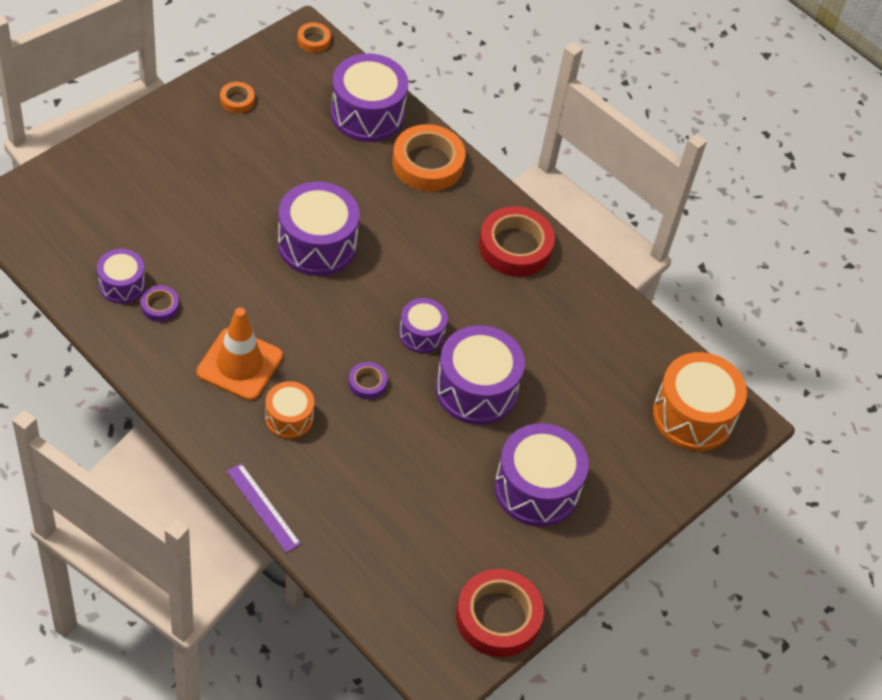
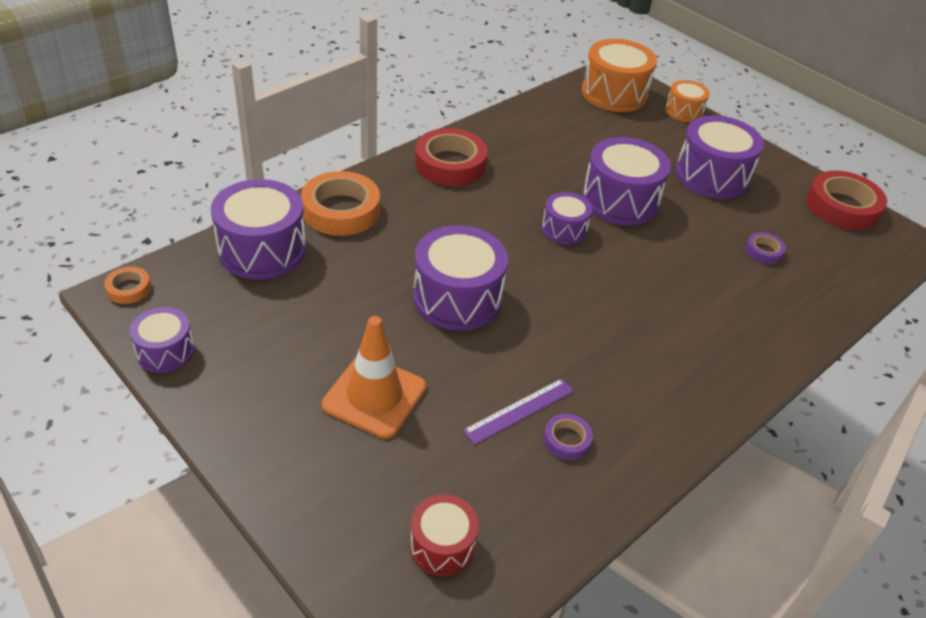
camera: 85 degrees left, 10 degrees down
purple drum [97,249,146,304] -> purple drum moved to [129,307,195,373]
orange traffic cone [196,308,283,401] -> orange traffic cone moved to [322,316,426,439]
orange tape [220,82,255,113] -> none
purple ruler [227,463,301,553] -> purple ruler moved to [463,378,574,445]
orange drum [265,381,314,439] -> orange drum moved to [665,80,710,122]
purple tape [349,362,387,399] -> purple tape moved to [745,232,786,264]
none -> red drum [410,494,479,576]

